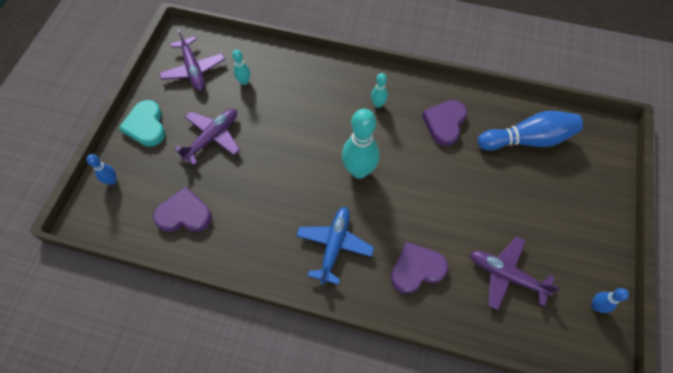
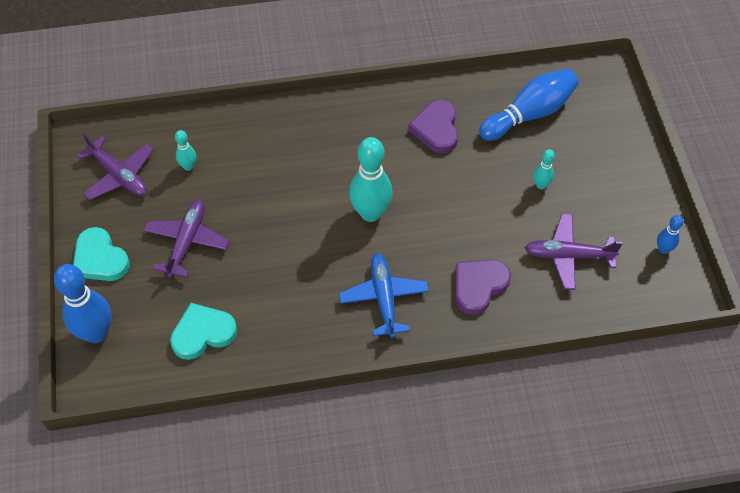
camera: 25 degrees left, 5 degrees down
blue bowling pin [86,154,117,185] -> blue bowling pin [54,264,112,343], size x2.04
purple heart [153,187,212,232] -> turquoise heart [170,303,237,360]
turquoise bowling pin [371,73,388,108] -> turquoise bowling pin moved to [533,149,555,190]

